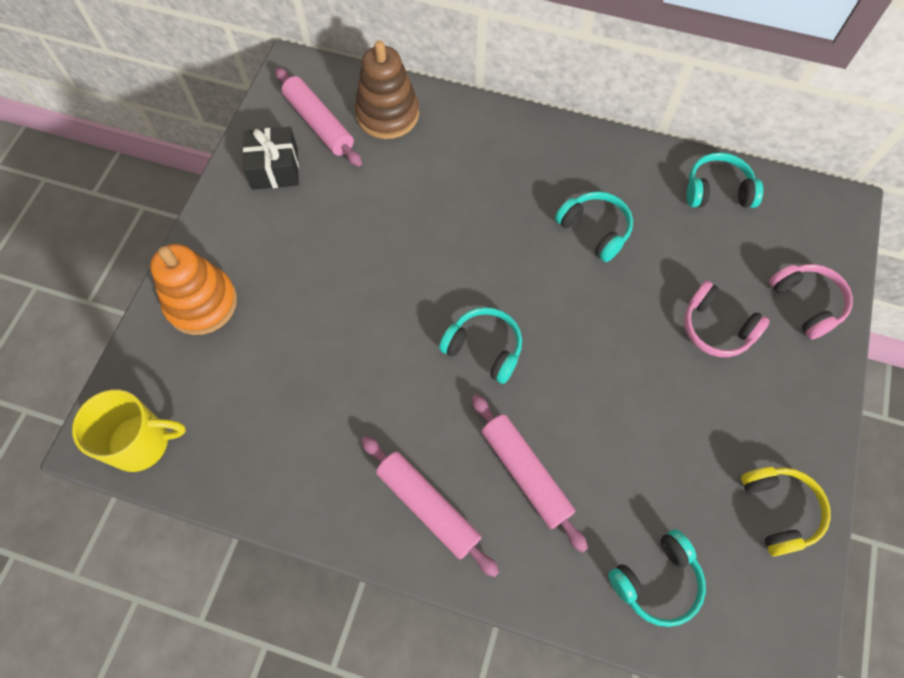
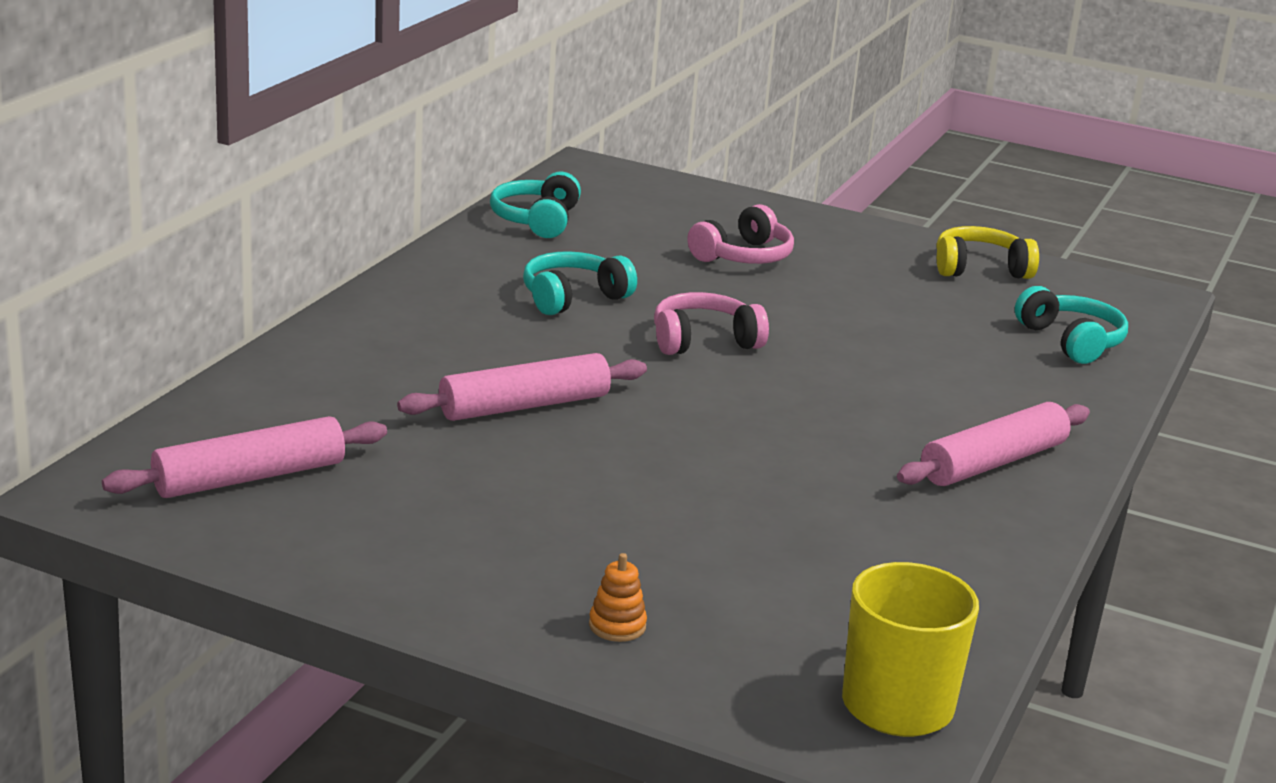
camera: 85 degrees left, 40 degrees down
orange stacking toy [150,244,237,335] -> orange stacking toy [589,553,647,642], size x0.41
black gift [243,127,299,190] -> none
brown stacking toy [355,40,419,139] -> none
turquoise headphones [439,307,522,384] -> none
pink rolling pin [472,395,588,553] -> pink rolling pin moved to [397,353,647,421]
pink headphones [769,264,853,339] -> pink headphones moved to [654,292,769,355]

